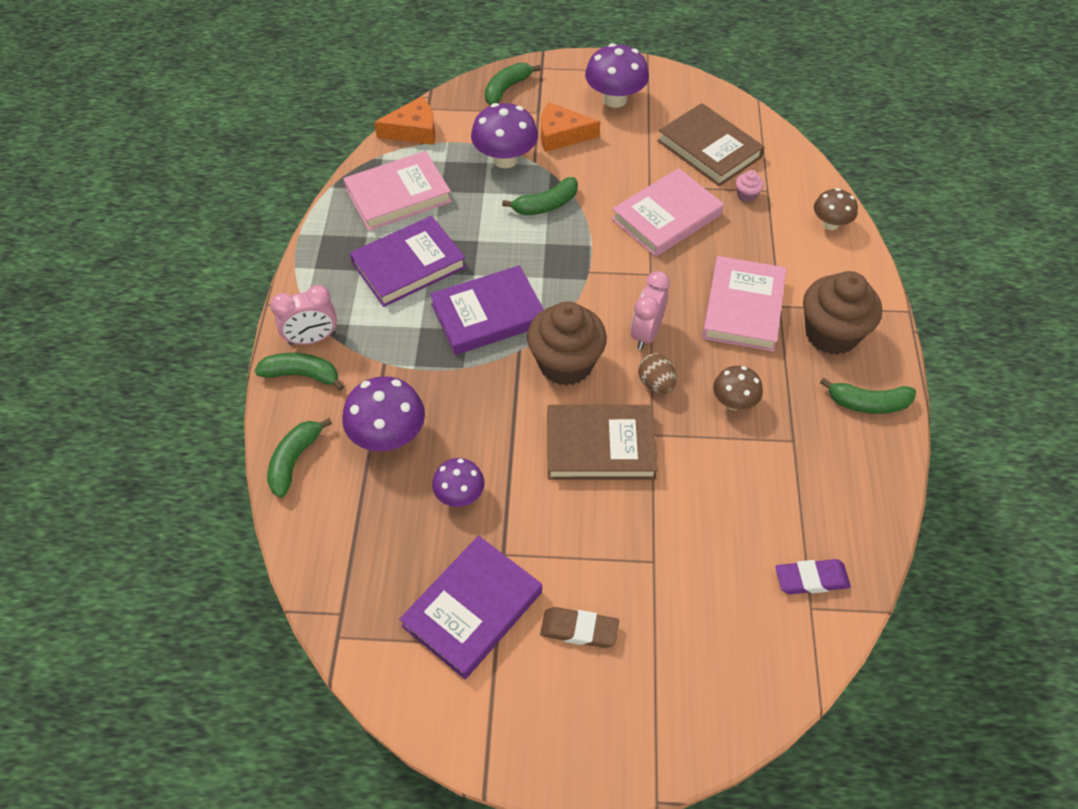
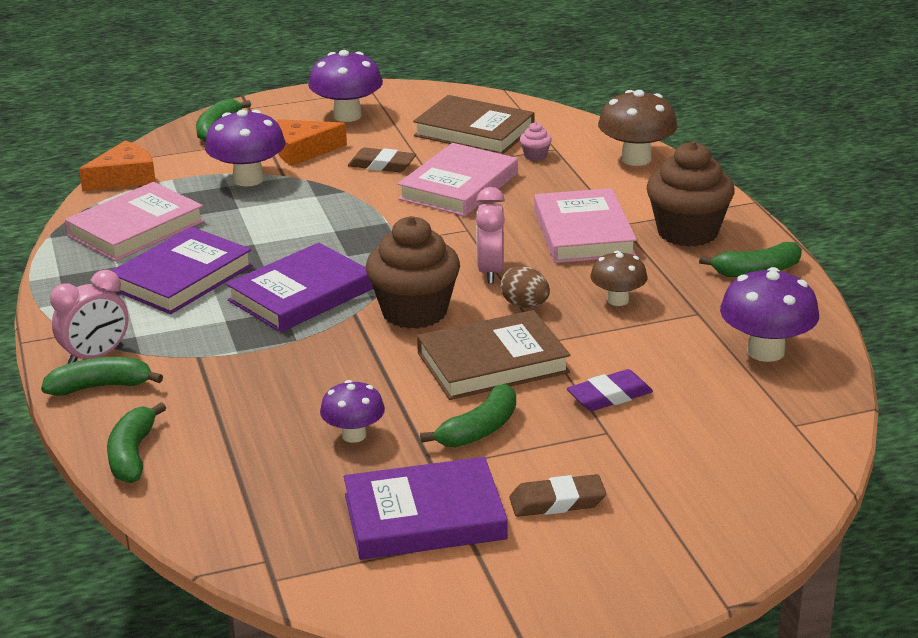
camera: 20 degrees left, 25 degrees down
purple mushroom [342,376,425,451] -> purple mushroom moved to [720,267,819,362]
purple book [399,535,542,679] -> purple book turned 60 degrees clockwise [344,457,508,560]
green banana [502,177,578,215] -> green banana moved to [420,384,516,447]
purple eraser [775,559,851,594] -> purple eraser moved to [567,369,653,411]
brown mushroom [814,188,858,230] -> brown mushroom [598,90,678,166], size x1.61
none -> brown eraser [348,148,416,172]

